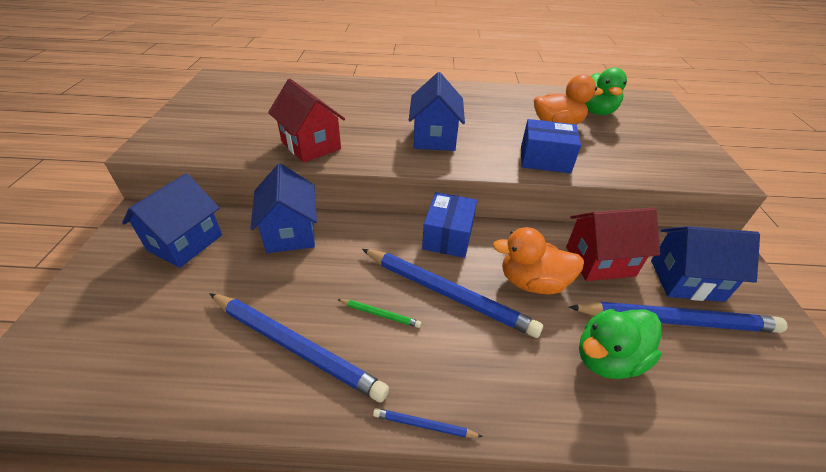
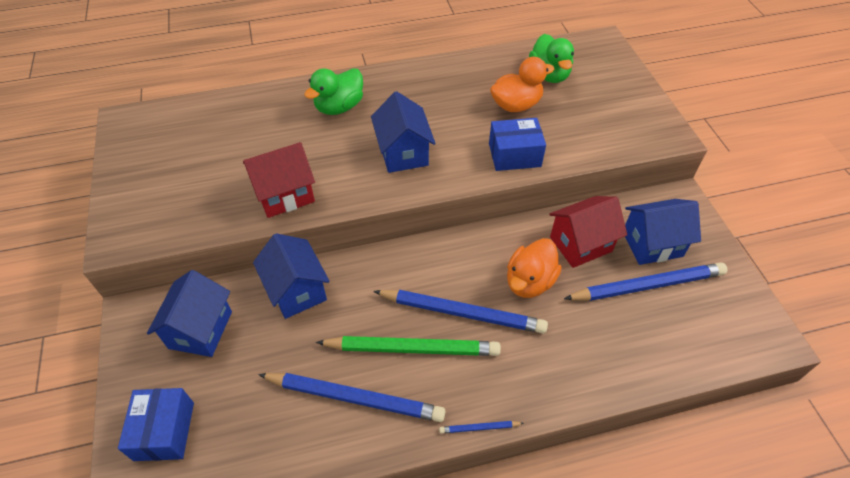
camera: 15 degrees left, 10 degrees up
red house [268,79,345,163] -> red house turned 60 degrees counterclockwise [243,142,315,218]
green pencil [337,299,421,328] -> green pencil [316,336,501,356], size x2.33
blue box [422,192,477,258] -> blue box moved to [118,388,194,461]
orange duck [493,227,584,294] -> orange duck turned 45 degrees counterclockwise [507,238,562,298]
green duck [579,309,662,379] -> green duck moved to [304,68,363,115]

